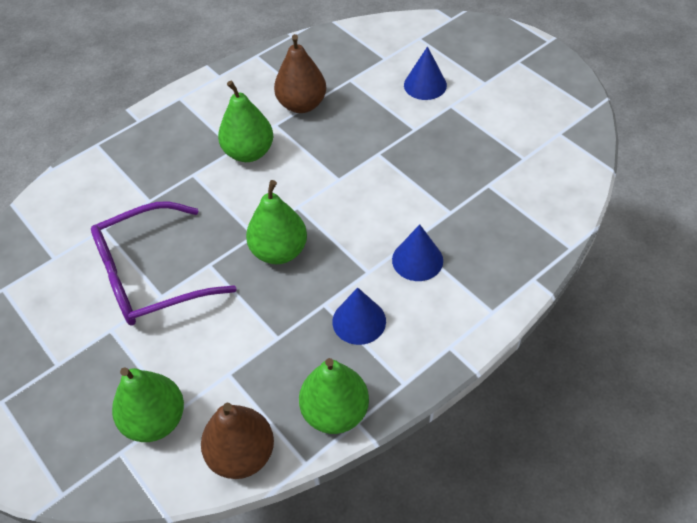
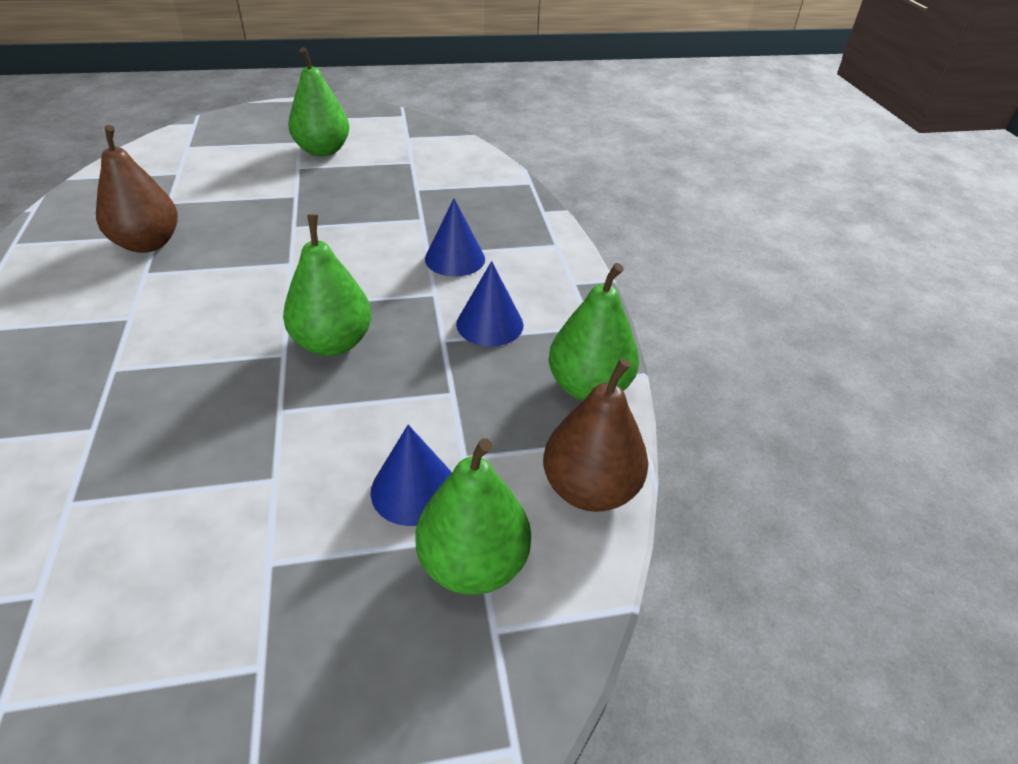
camera: 65 degrees left, 10 degrees down
purple glasses [91,201,237,326] -> none
green pear [218,81,273,162] -> green pear moved to [288,47,349,157]
blue cone [404,46,447,100] -> blue cone moved to [371,425,452,526]

